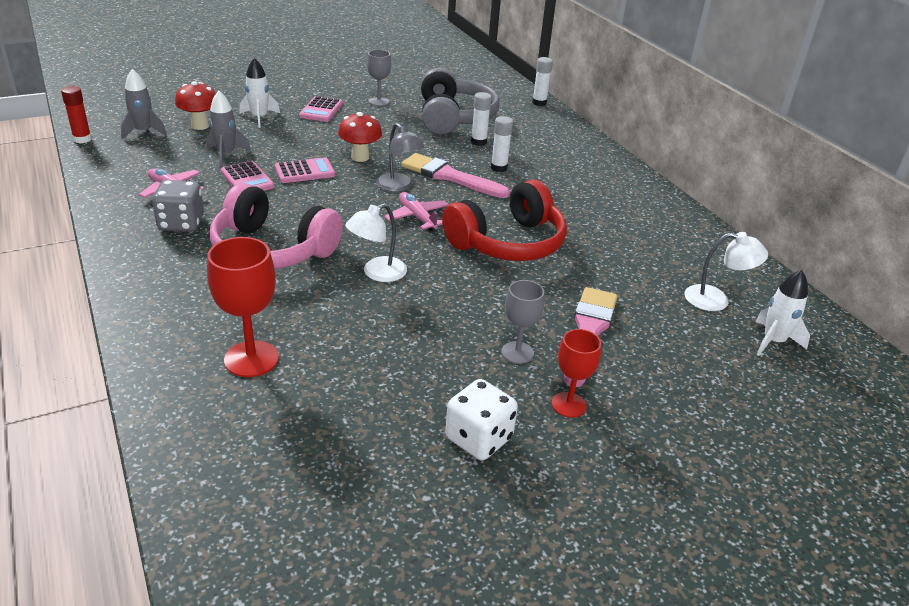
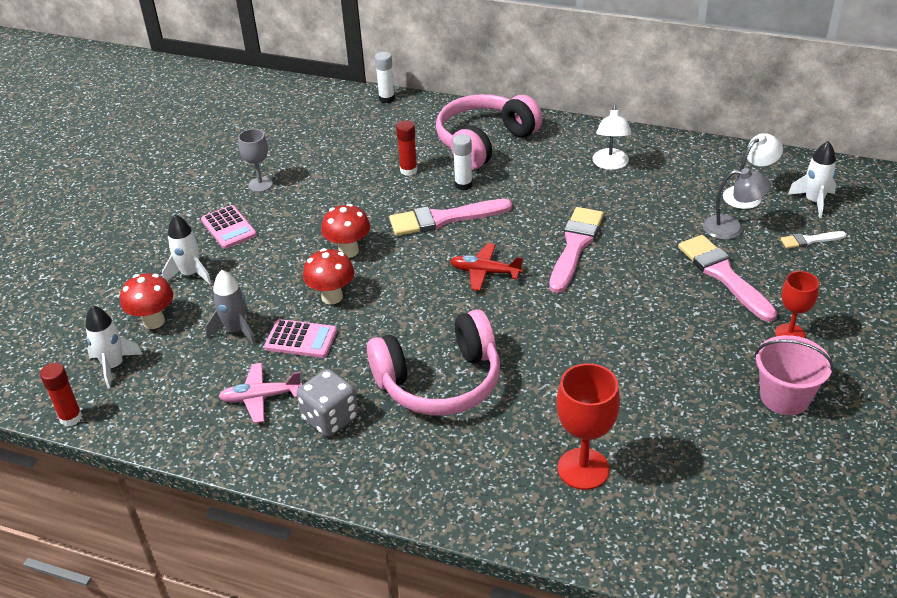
camera: 40 degrees left, 5 degrees up
grey rocket [121,69,167,139] -> white rocket [85,305,143,389]
pink calculator [275,157,335,183] -> red mushroom [303,248,354,304]
white lamp [345,203,407,282] -> white lamp moved to [592,106,632,170]
grey lamp [376,123,425,192] -> grey lamp moved to [703,168,771,240]
pink plane [384,192,449,231] -> red plane [450,243,523,291]
grey headphones [421,68,500,135] -> none
red headphones [442,180,567,261] -> pink brush [549,207,604,293]
white dice [445,379,518,460] -> pink bucket [755,335,834,415]
white glue stick [471,92,492,146] -> red glue stick [396,120,418,176]
grey goblet [501,280,544,364] -> none
none -> pink headphones [436,94,542,170]
none -> white brush [780,231,846,249]

